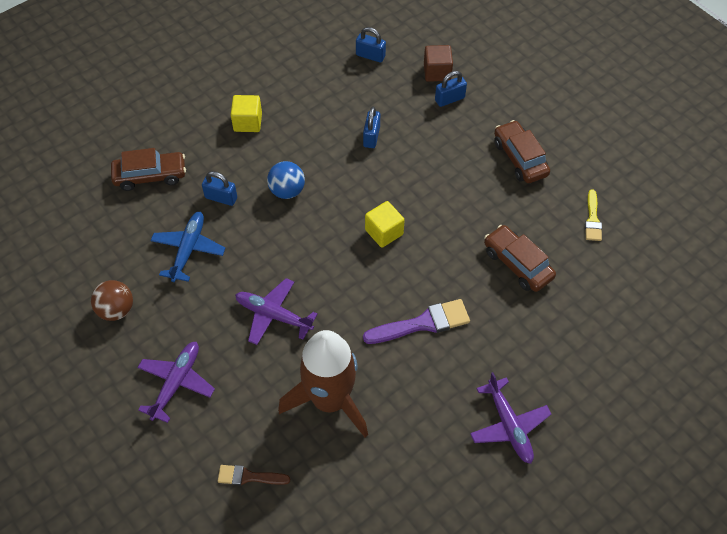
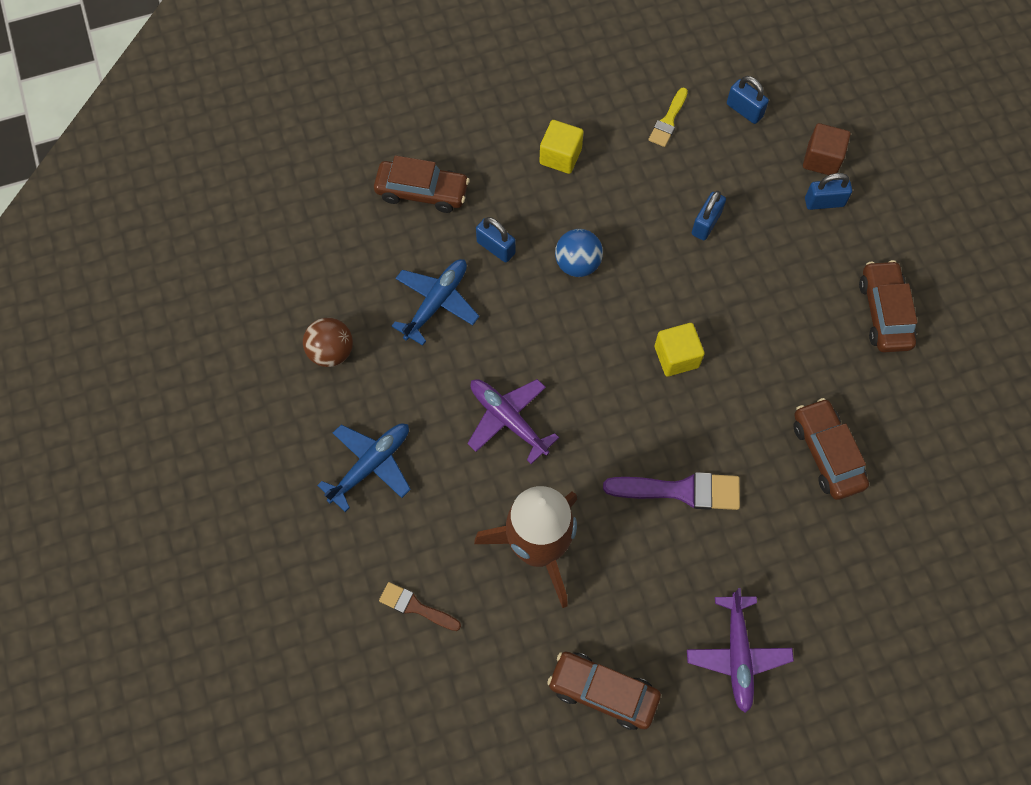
camera: 20 degrees right, 10 degrees up
purple plane [137,342,215,423] -> blue plane [317,423,411,512]
yellow brush [585,189,602,241] -> yellow brush moved to [649,88,688,147]
none -> brown car [547,652,661,730]

